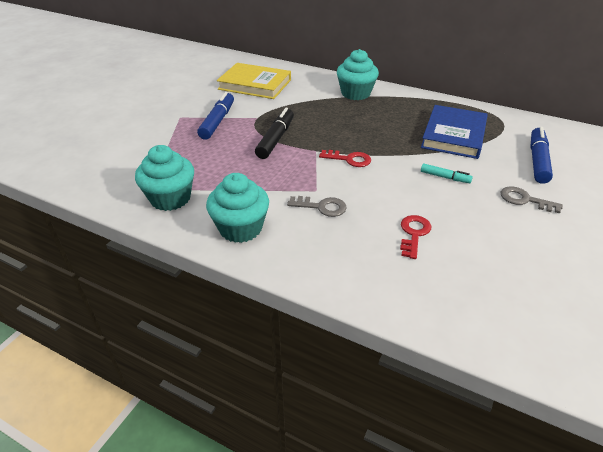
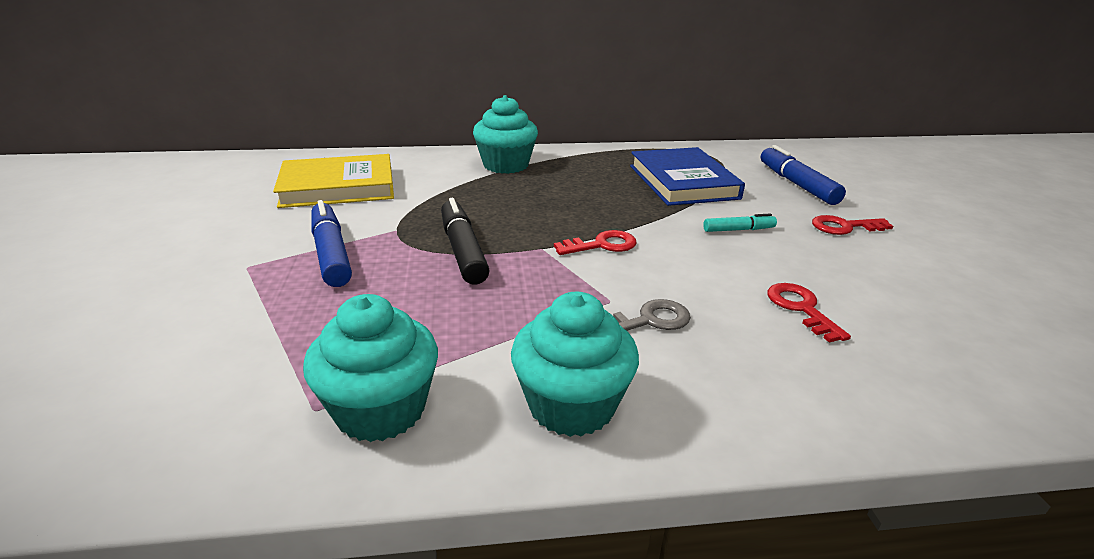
camera: 35 degrees left, 10 degrees down
grey key [501,186,563,213] -> red key [812,215,893,235]

